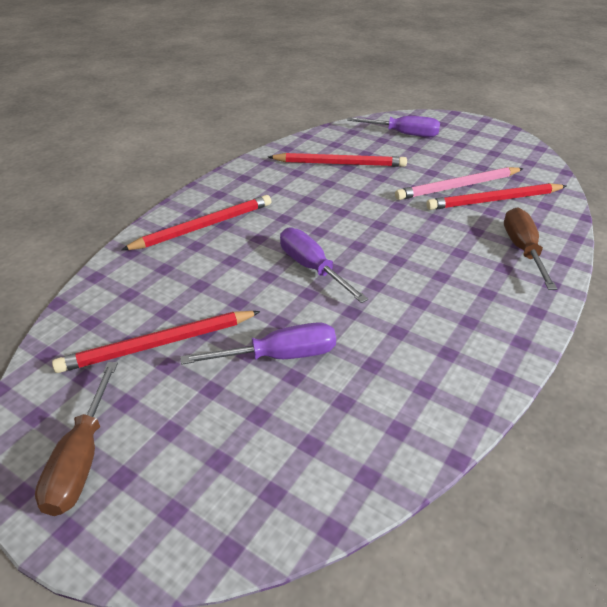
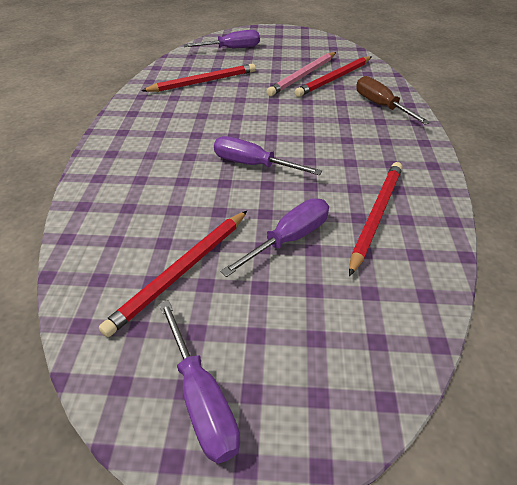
camera: 30 degrees left, 5 degrees up
brown screwdriver [35,362,118,516] -> purple screwdriver [159,300,240,464]
red pencil [121,195,272,250] -> red pencil moved to [349,162,402,276]

